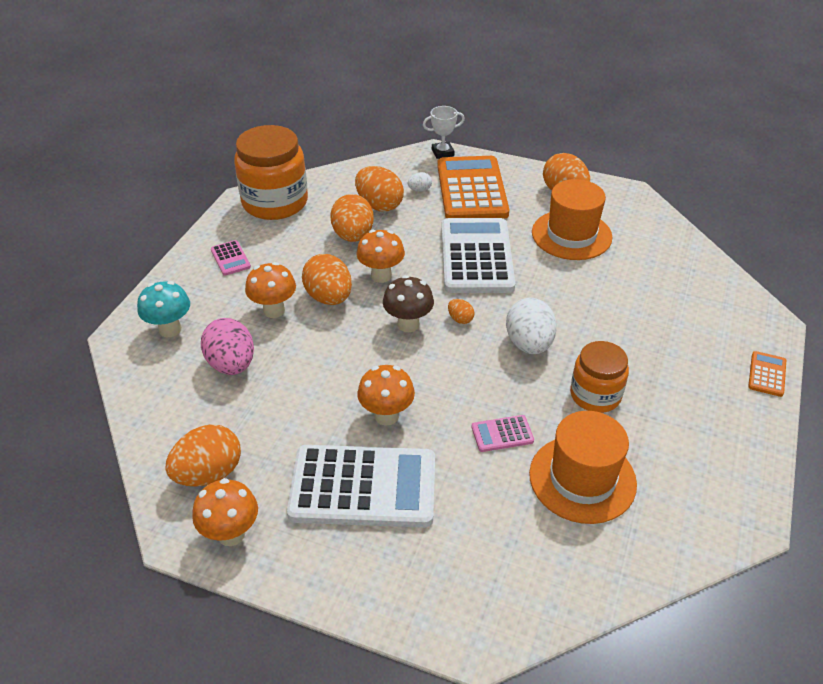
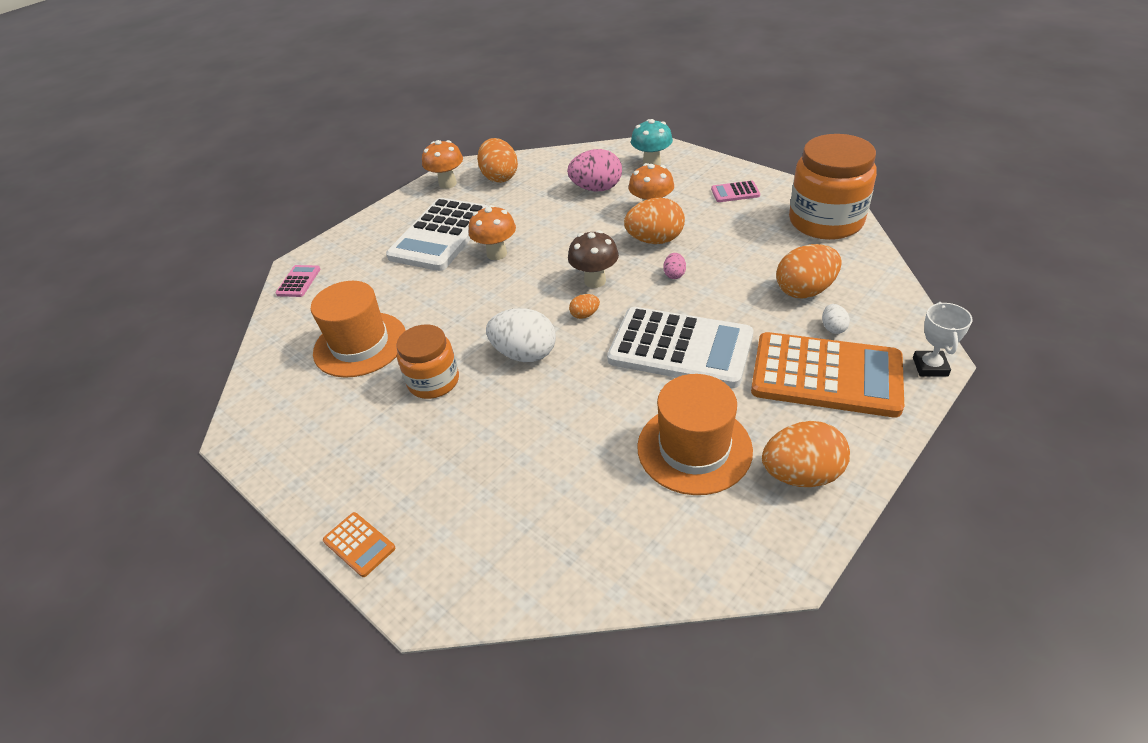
camera: 115 degrees right, 0 degrees up
orange egg [330,194,374,242] -> none
orange mushroom [356,230,405,283] -> pink egg [663,253,686,279]
pink calculator [472,415,534,452] -> pink calculator moved to [275,265,320,297]

